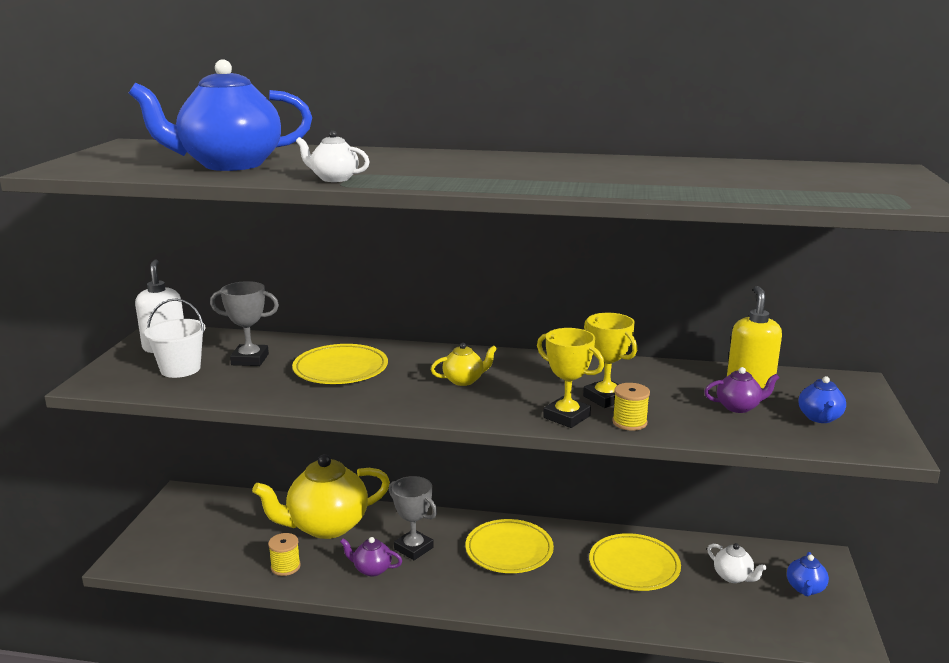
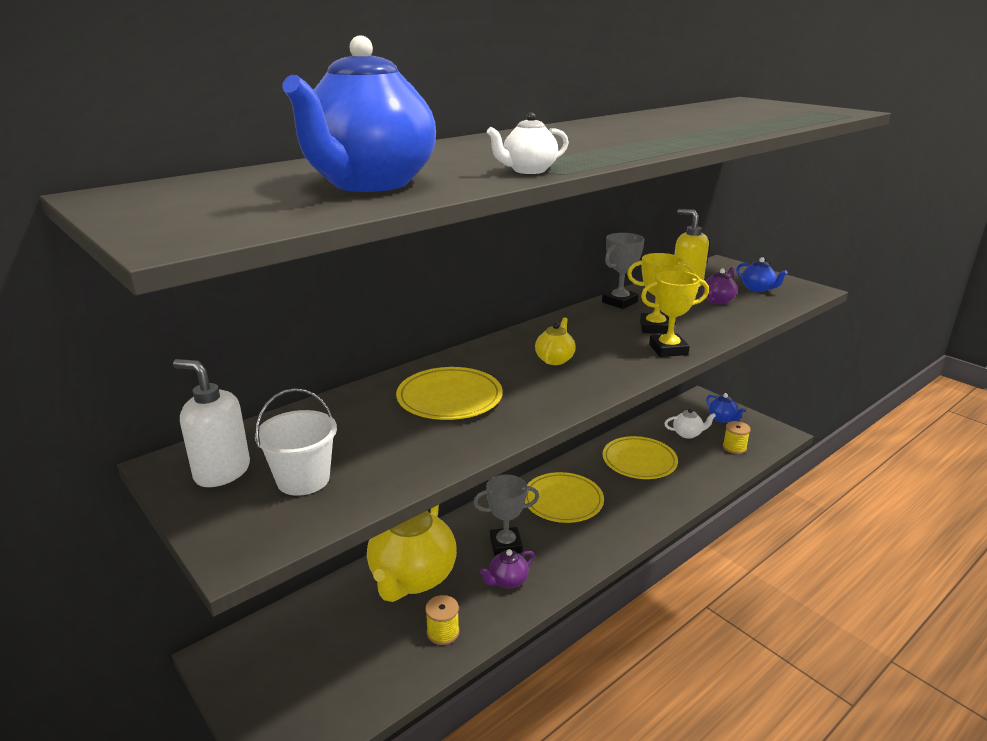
camera: 50 degrees left, 5 degrees up
grey trophy [210,281,279,366] -> grey trophy moved to [602,233,645,309]
yellow spool [612,383,650,431] -> yellow spool moved to [723,421,751,454]

